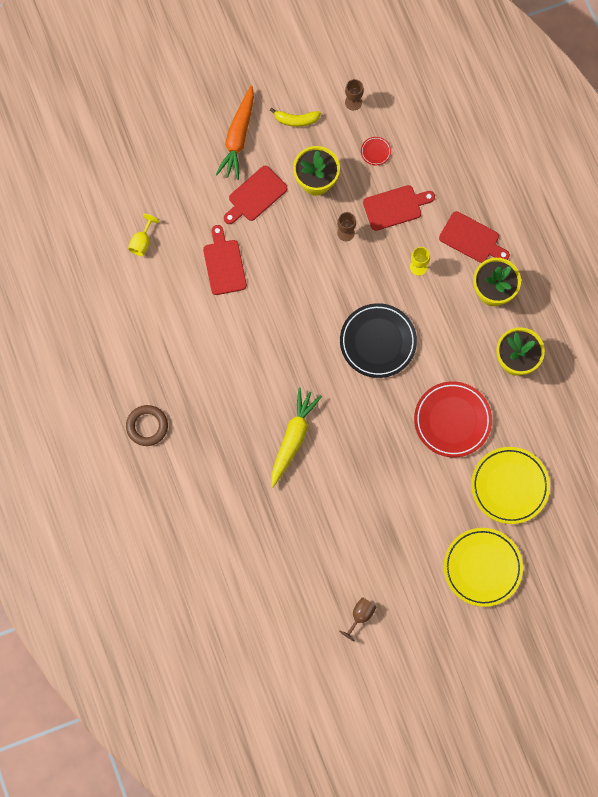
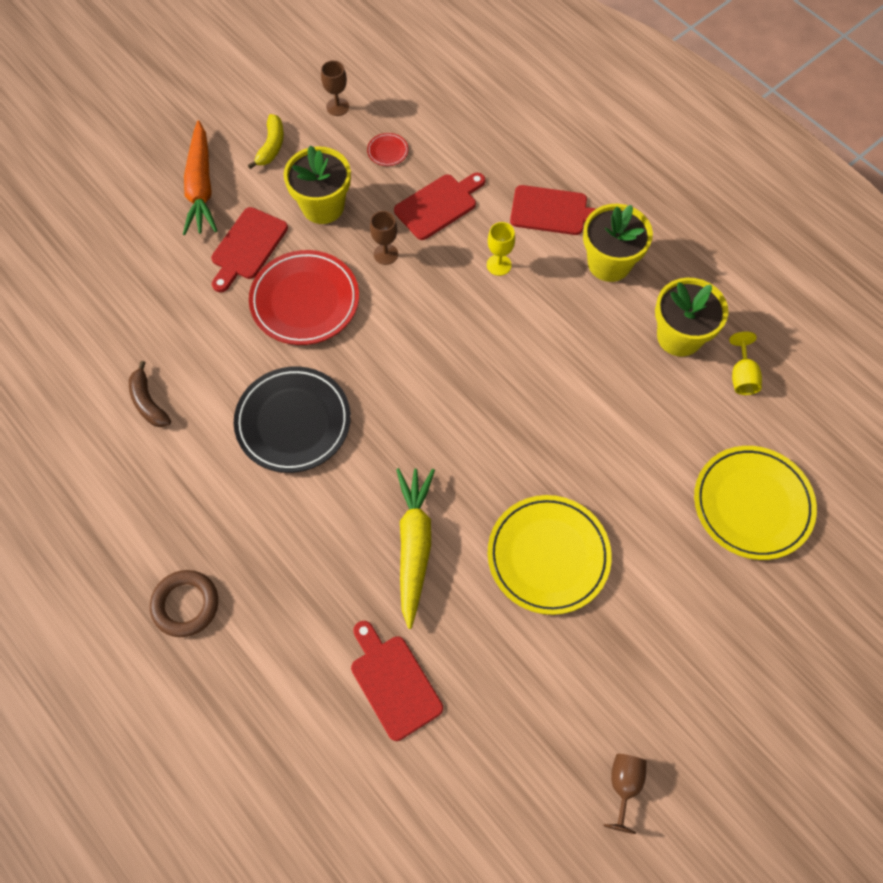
camera: 20 degrees left, 10 degrees down
yellow goblet [128,214,159,256] -> yellow goblet moved to [729,331,762,395]
red cutting board [203,225,247,295] -> red cutting board moved to [351,621,443,741]
yellow banana [270,108,321,127] -> yellow banana turned 60 degrees counterclockwise [247,114,284,169]
black plate [340,303,417,378] -> black plate moved to [234,366,351,473]
red plate [414,381,492,457] -> red plate moved to [249,250,359,345]
yellow plate [444,528,523,607] -> yellow plate moved to [488,495,612,615]
none -> brown banana [129,361,171,427]

